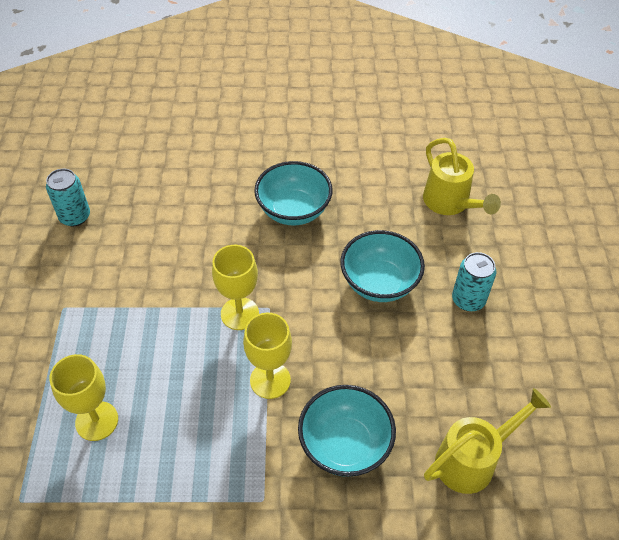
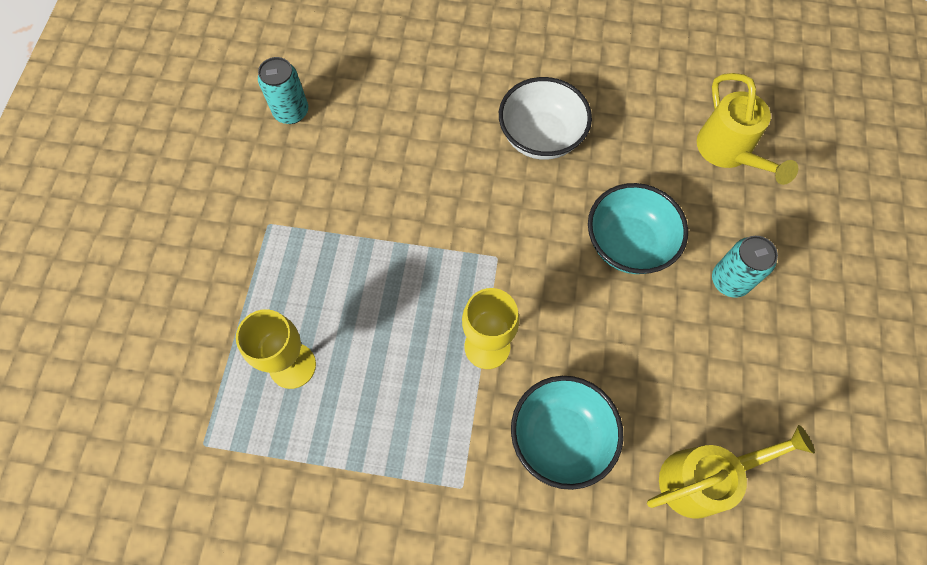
camera: 10 degrees right, 15 degrees up
yellow goblet [212,245,259,330] -> none
turquoise bowl [254,161,333,225] -> white bowl [499,77,592,160]

